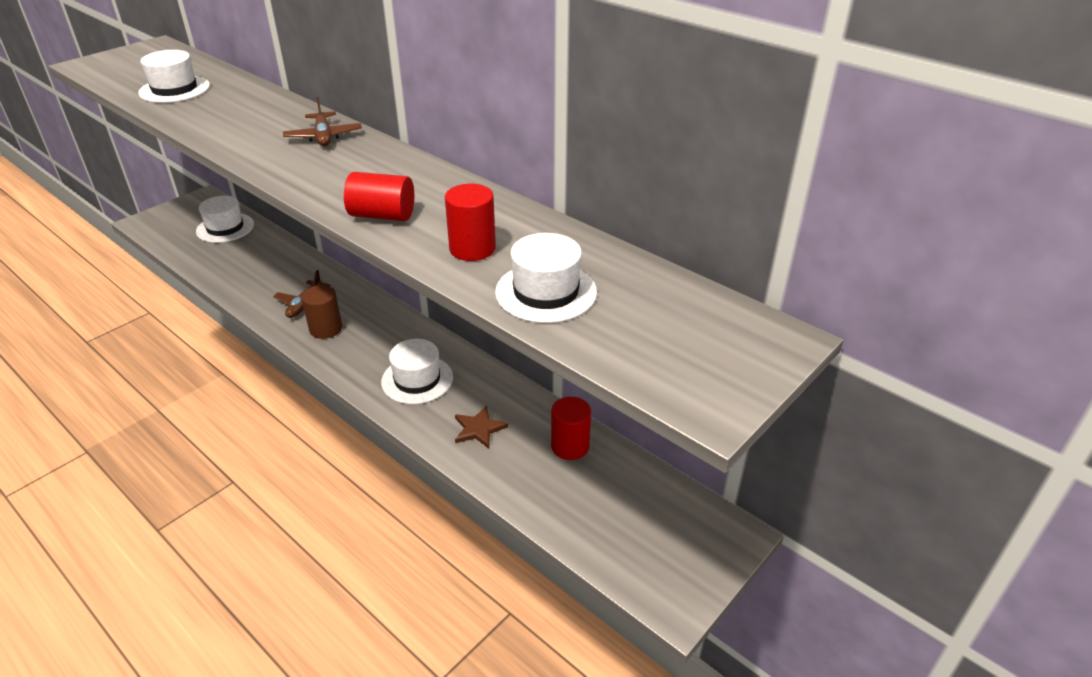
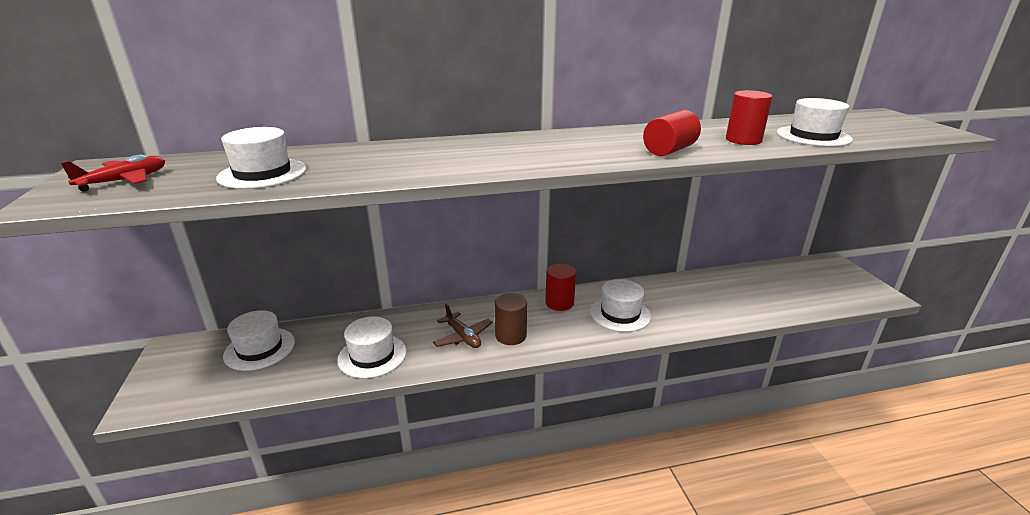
camera: 55 degrees left, 10 degrees down
brown plane [283,97,362,146] -> none
brown star [455,406,508,449] -> none
red cylinder [551,397,591,460] -> red cylinder moved to [545,264,576,311]
none -> red plane [61,154,165,192]
none -> white hat [337,317,407,379]

